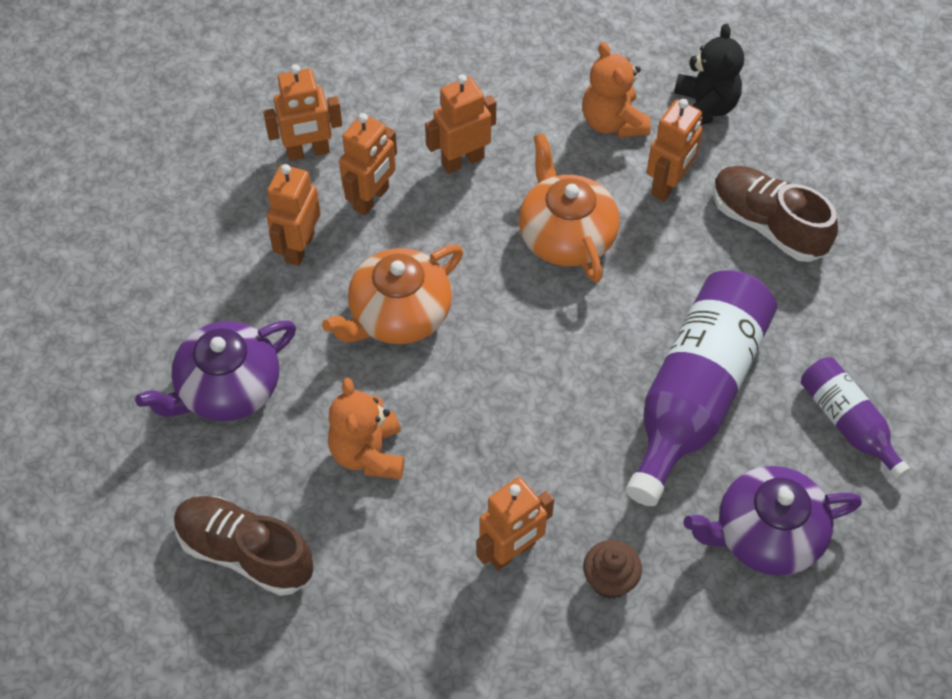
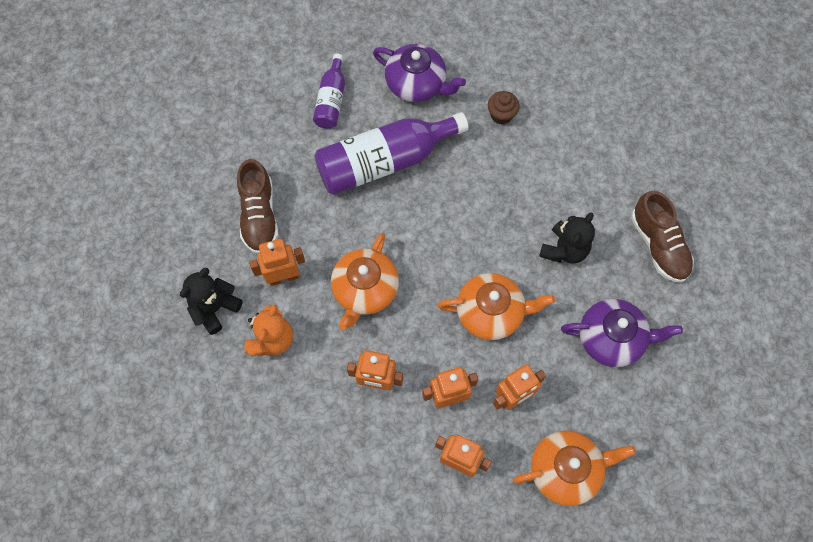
camera: 140 degrees left, 10 degrees up
orange teddy bear [328,378,404,479] -> black teddy bear [539,212,595,264]
orange robot [477,477,554,570] -> none
none -> orange teapot [513,431,636,506]

